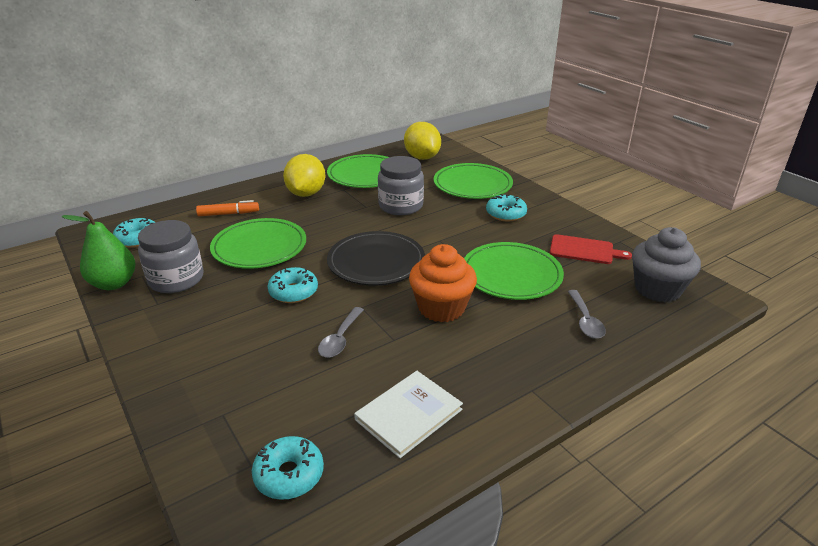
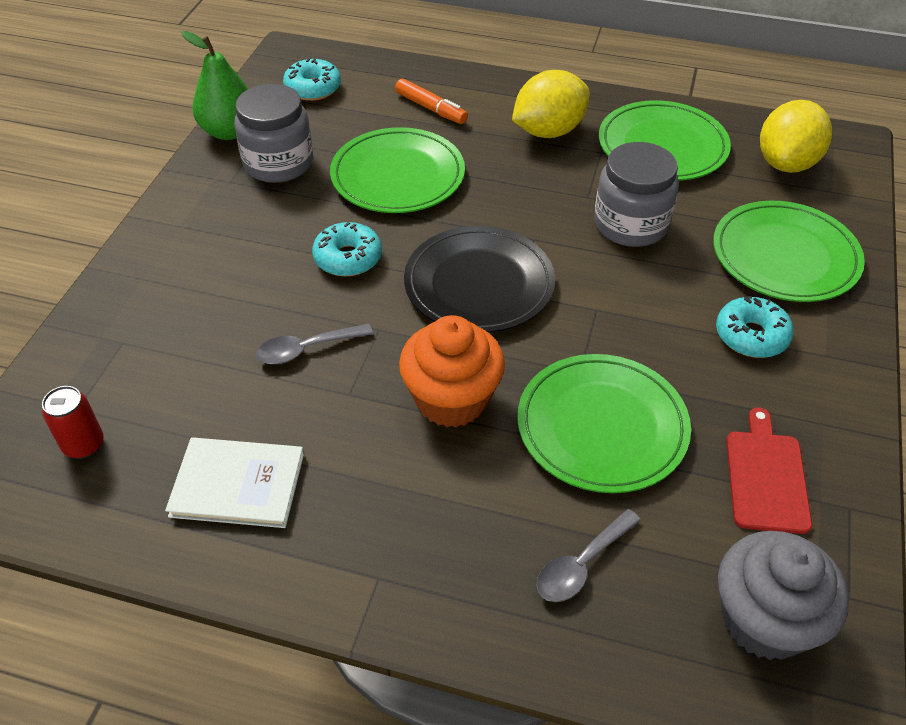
camera: 50 degrees right, 15 degrees up
turquoise donut [252,436,324,500] -> red can [42,386,104,459]
red cutting board [550,234,632,264] -> red cutting board turned 150 degrees counterclockwise [726,407,812,534]

